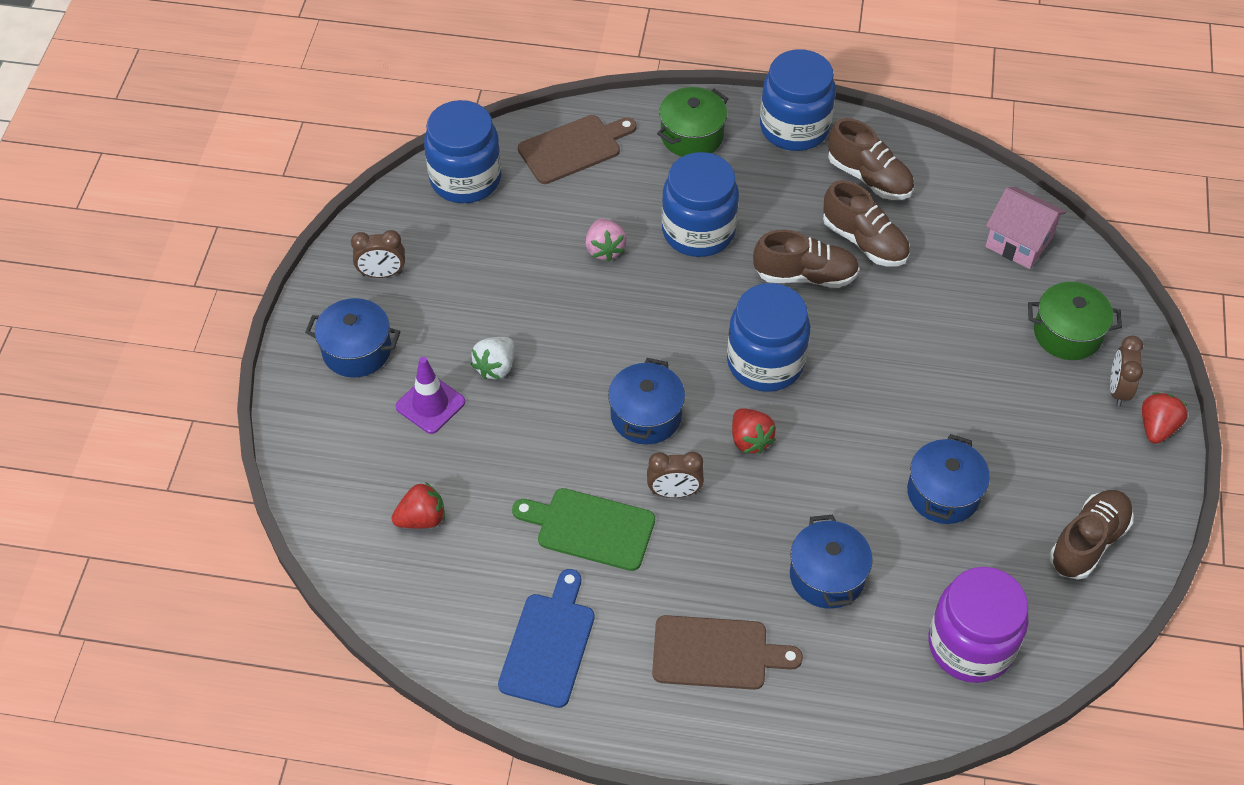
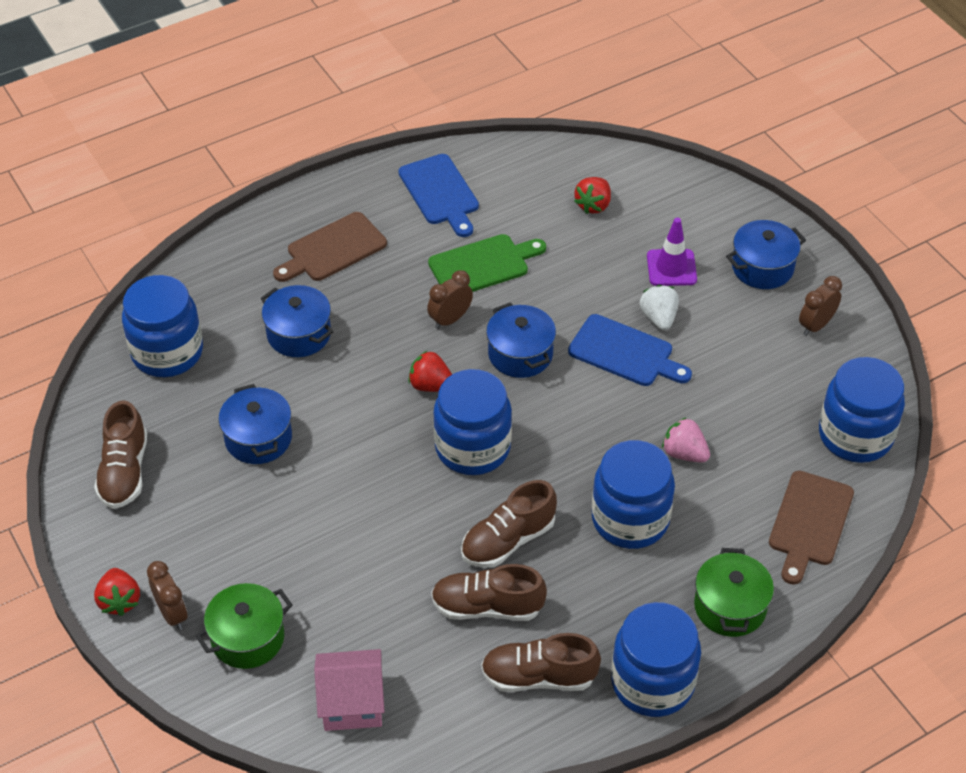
camera: 140 degrees right, 5 degrees down
purple jar [929,567,1029,683] -> blue jar [122,275,203,377]
none -> blue cutting board [568,314,692,386]

